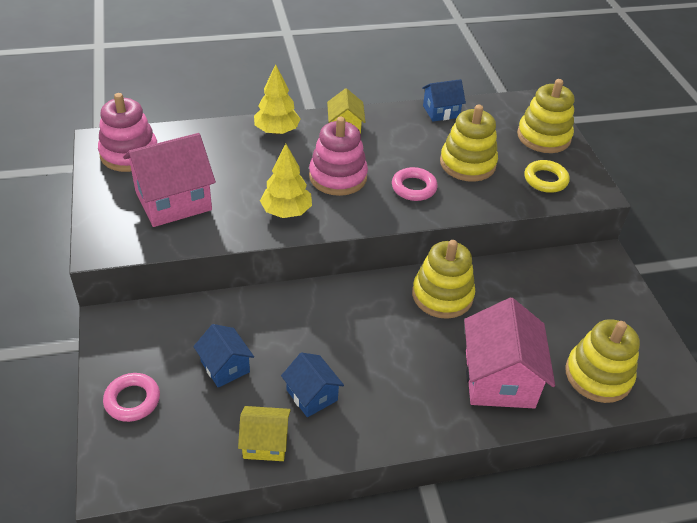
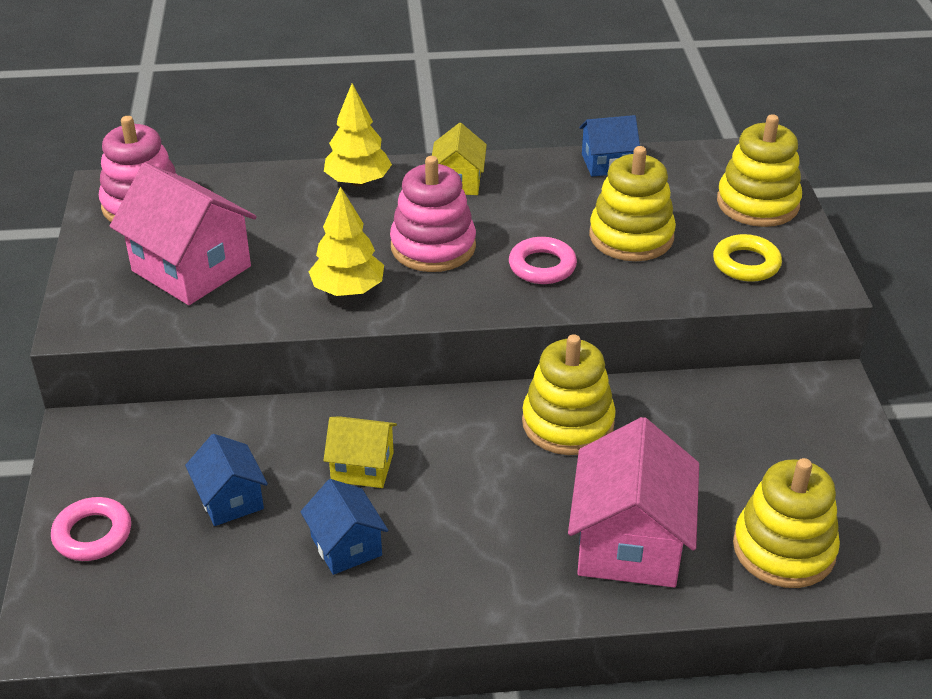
camera: 10 degrees right, 5 degrees down
pink house [123,133,216,227] -> pink house turned 60 degrees clockwise [110,163,257,305]
yellow house [238,406,291,461] -> yellow house moved to [323,416,397,488]

